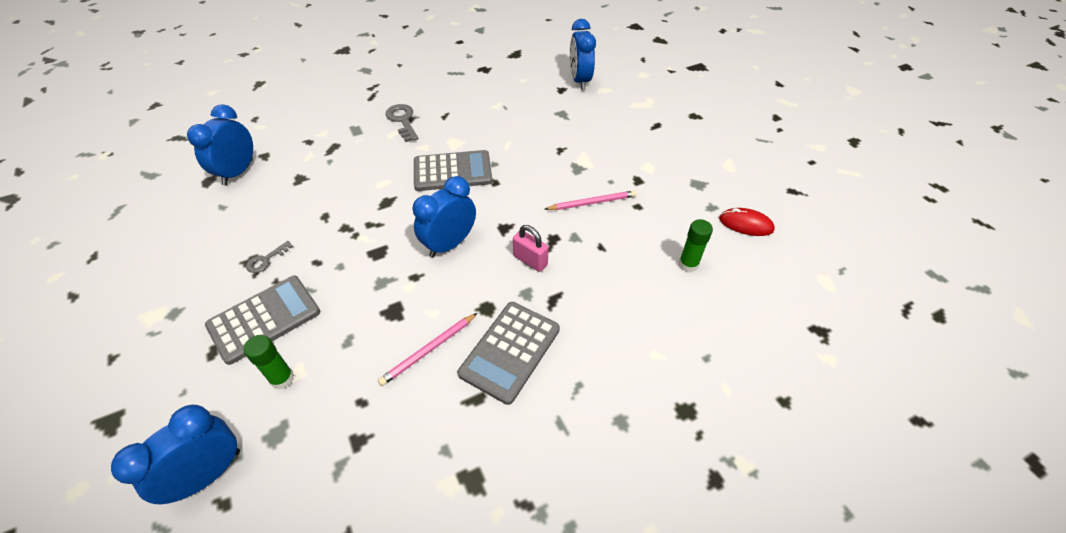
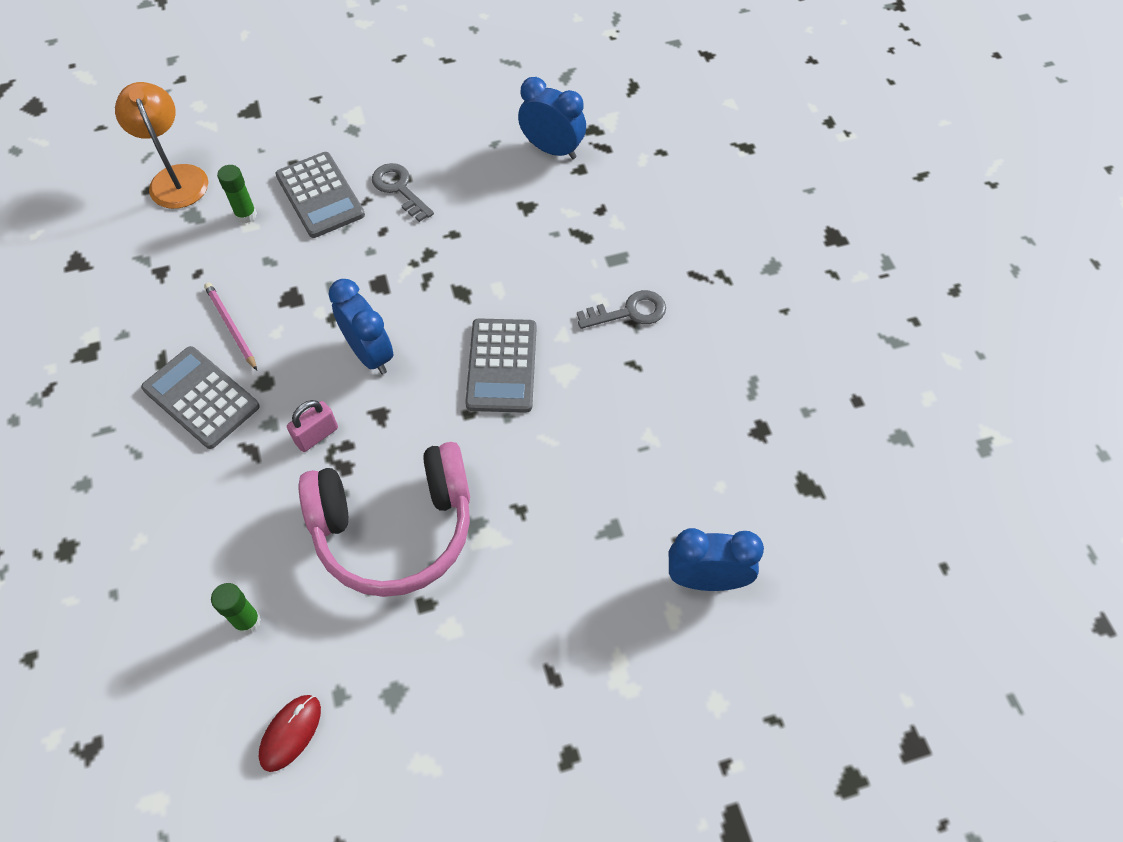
camera: 100 degrees right, 10 degrees up
blue clock [111,405,240,504] -> orange lamp [115,82,208,209]
grey key [246,241,293,273] -> grey key [372,163,434,222], size x1.62
pink pencil [545,190,636,210] -> pink headphones [299,442,470,597]

